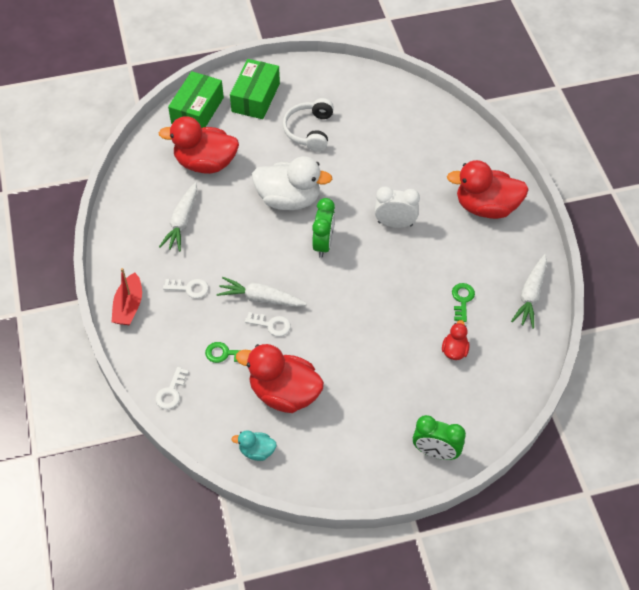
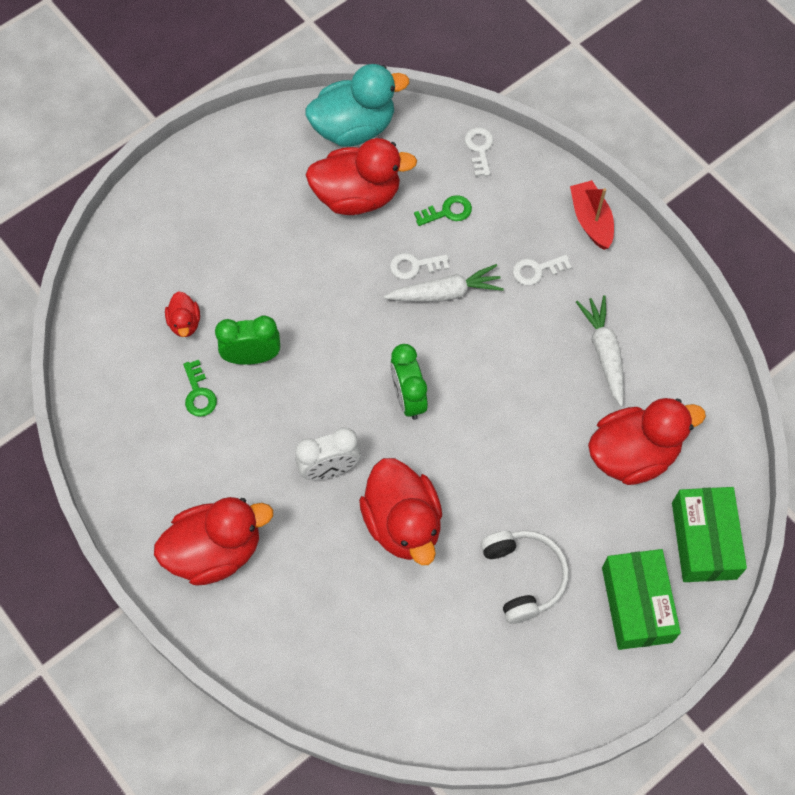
camera: 155 degrees right, 10 degrees up
turquoise duck [231,430,277,461] -> turquoise duck [305,64,409,147], size x2.09
white duck [252,156,332,210] -> none
green clock [413,415,466,460] -> green clock moved to [215,316,280,365]
white carrot [511,254,547,329] -> none
none -> red duck [359,458,442,565]

